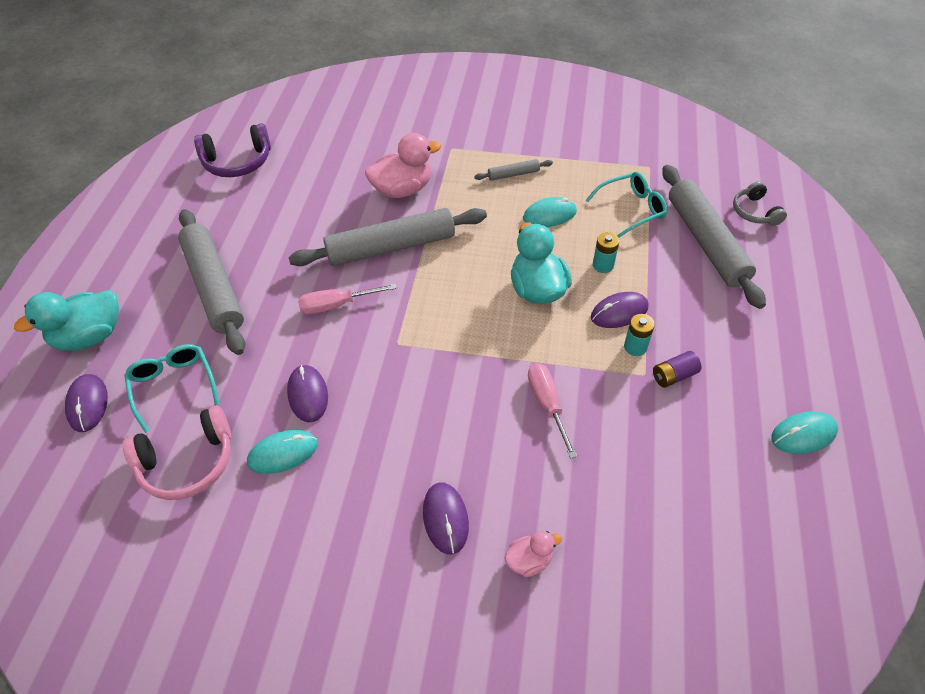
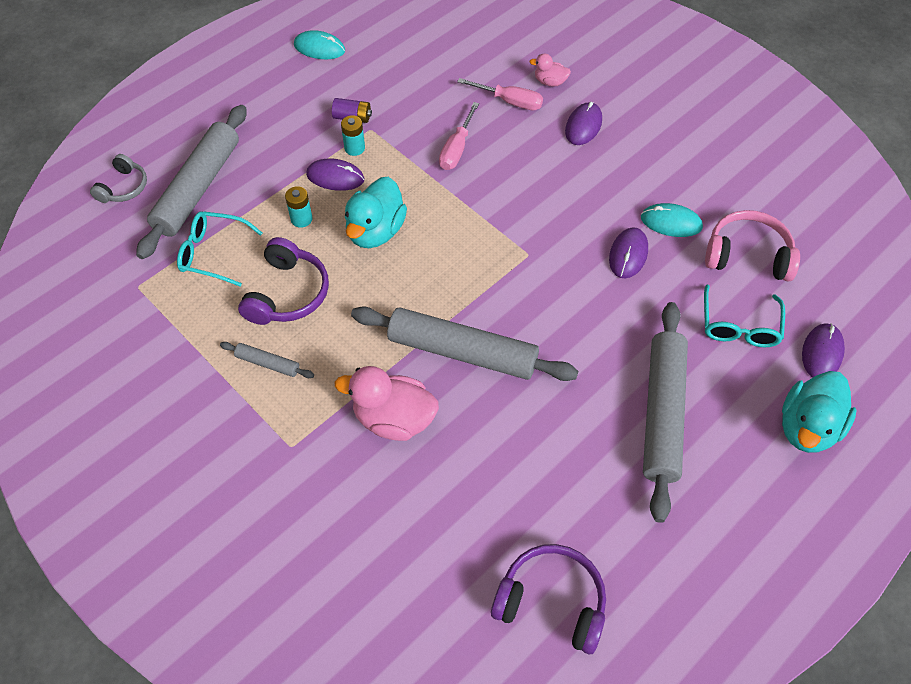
camera: 145 degrees left, 5 degrees up
turquoise duck [14,290,119,351] -> turquoise duck turned 120 degrees clockwise [782,371,856,453]
pink screwdriver [298,284,397,314] -> pink screwdriver moved to [457,78,543,110]
turquoise mouse [523,197,577,227] -> purple headphones [238,237,329,325]

